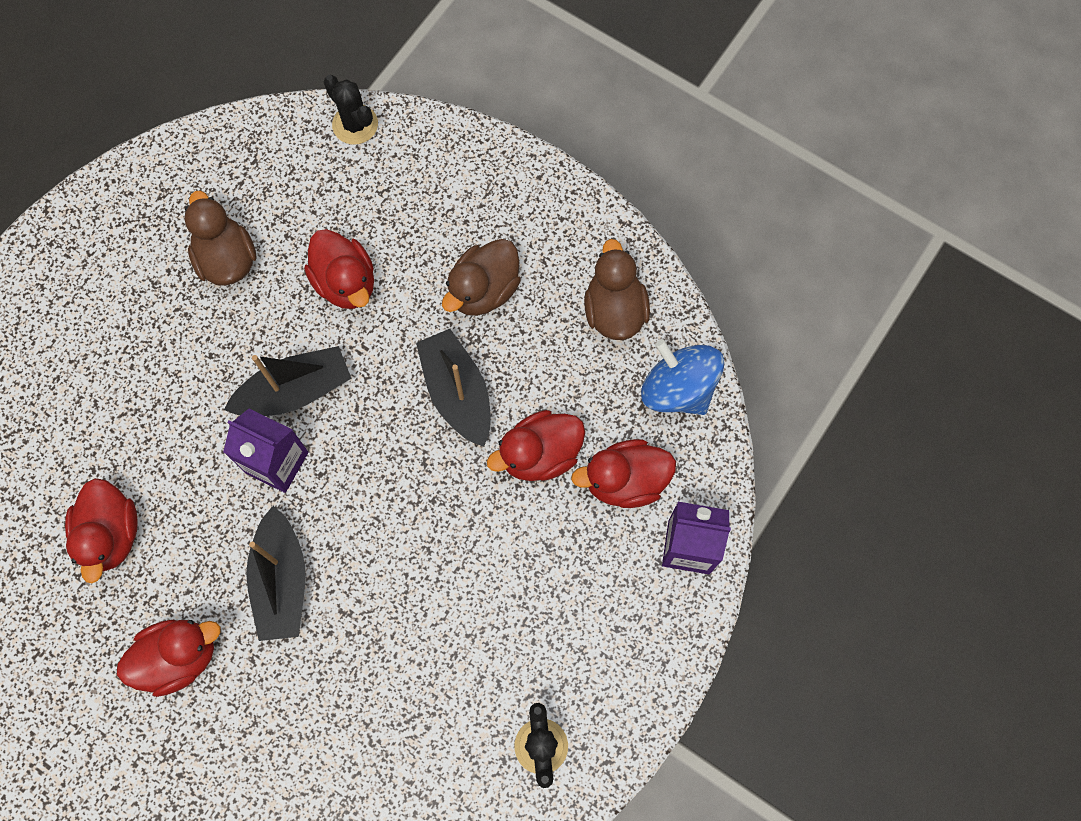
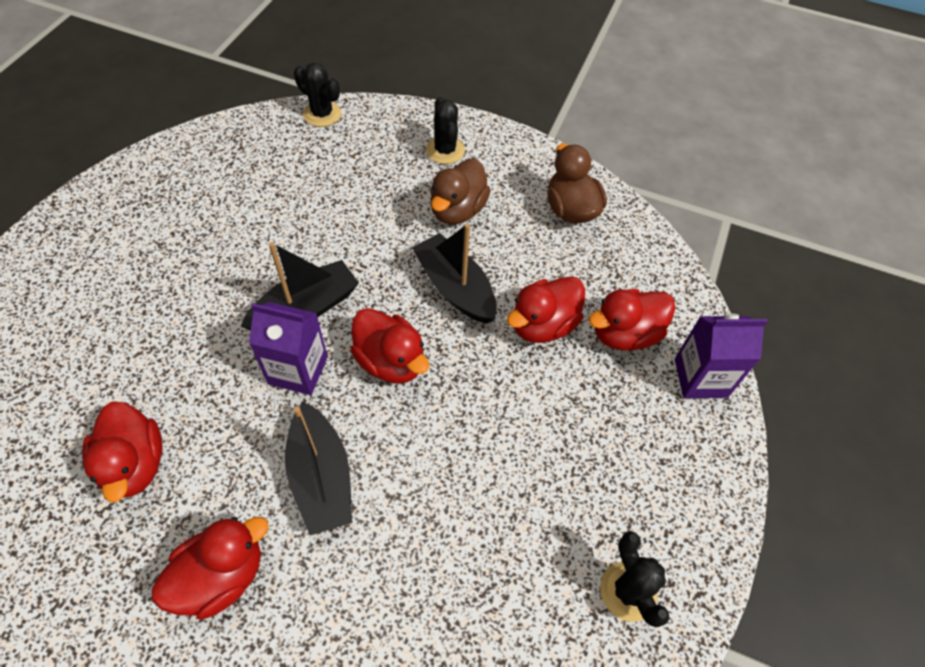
camera: 15 degrees left, 15 degrees down
brown duck [184,191,257,286] -> none
red duck [304,229,374,309] -> red duck moved to [350,308,429,384]
blue spinning top [641,339,724,415] -> none
none -> black cactus [426,97,465,164]

